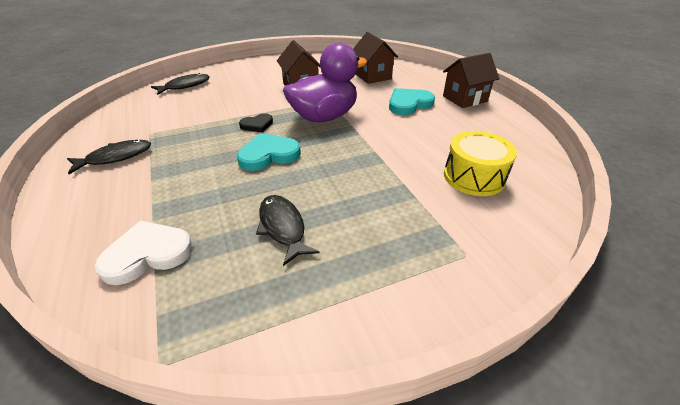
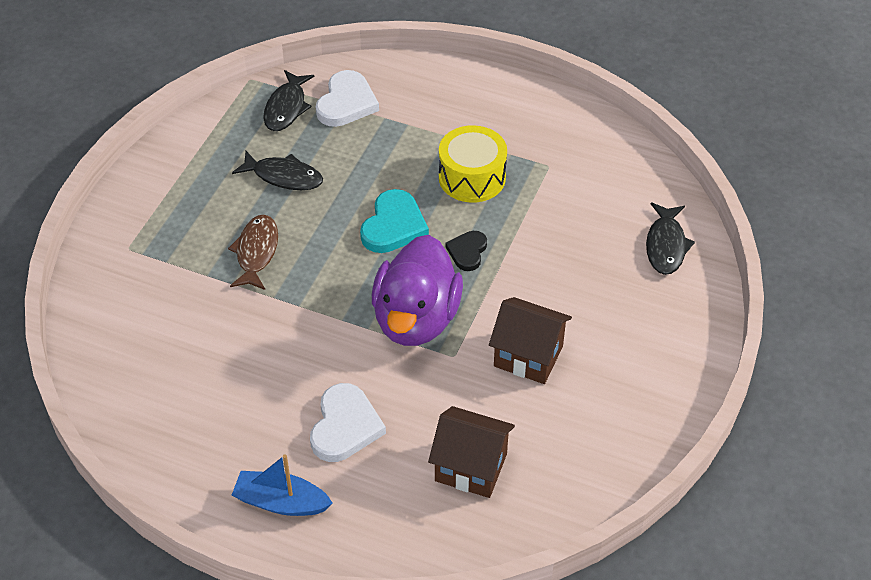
camera: 135 degrees right, 10 degrees up
black fish [67,140,151,174] -> black fish moved to [263,70,314,131]
turquoise heart [389,88,435,115] -> white heart [310,383,386,462]
brown house [443,53,500,108] -> blue boat [232,454,333,516]
yellow drum [444,131,517,196] -> yellow drum moved to [439,125,507,203]
none -> brown fish [228,215,278,290]

